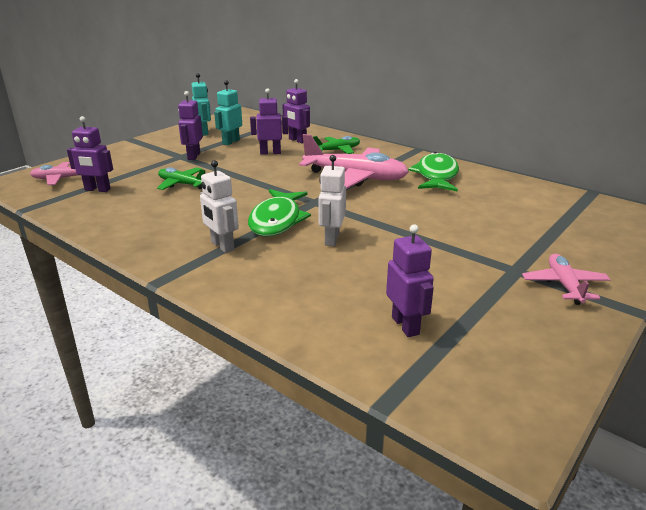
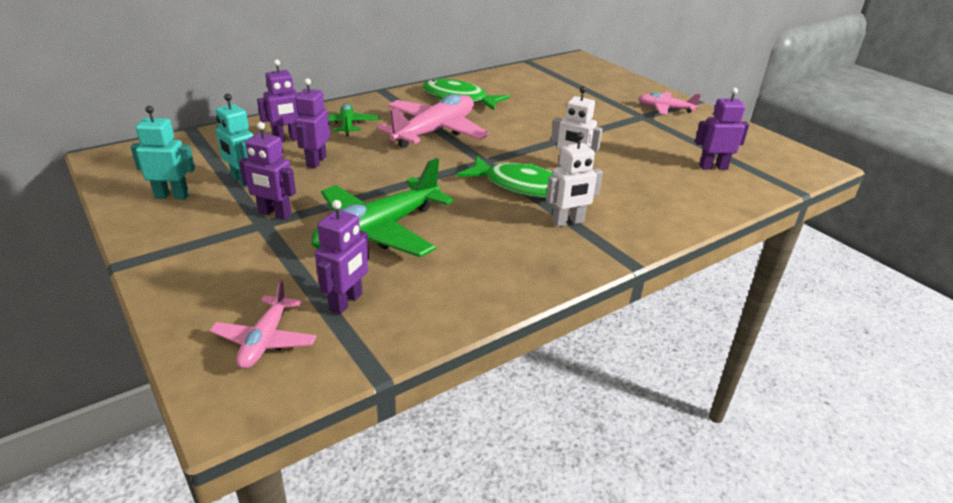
camera: 75 degrees left, 5 degrees up
green plane [157,167,205,190] -> green plane [311,158,454,257], size x1.87

